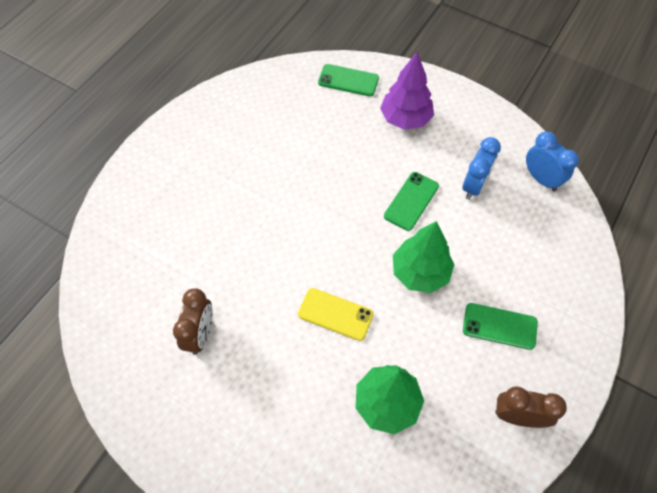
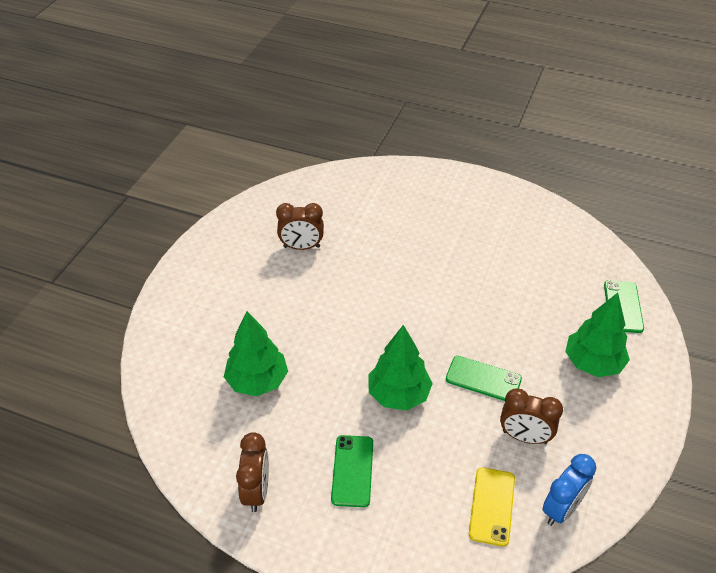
camera: 80 degrees right, 15 degrees down
yellow phone [298,288,374,341] -> yellow phone moved to [469,467,515,546]
purple tree [380,52,434,130] -> green tree [565,293,630,377]
blue clock [462,137,501,200] -> brown clock [500,388,563,444]

